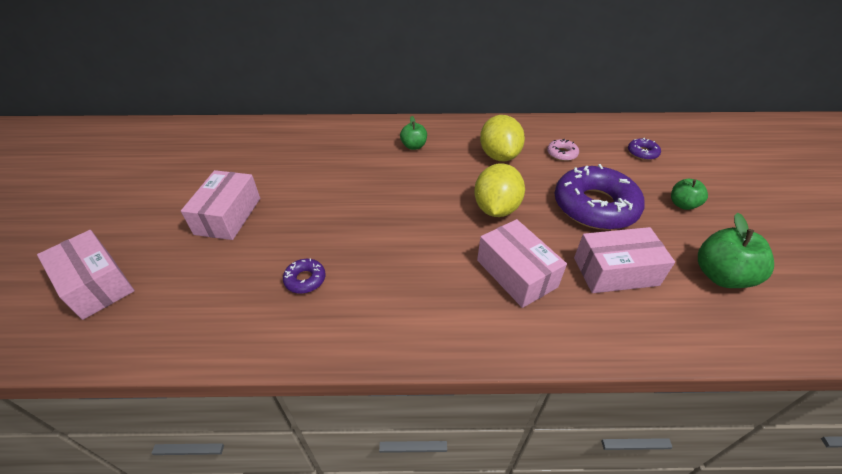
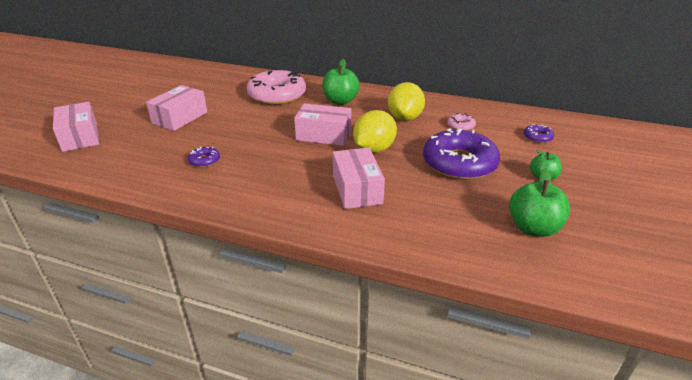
camera: 20 degrees right, 10 degrees down
green apple [400,116,427,150] -> green apple [322,59,360,105], size x1.64
pink box [574,227,675,293] -> pink box moved to [294,103,351,146]
none -> pink donut [247,70,306,105]

